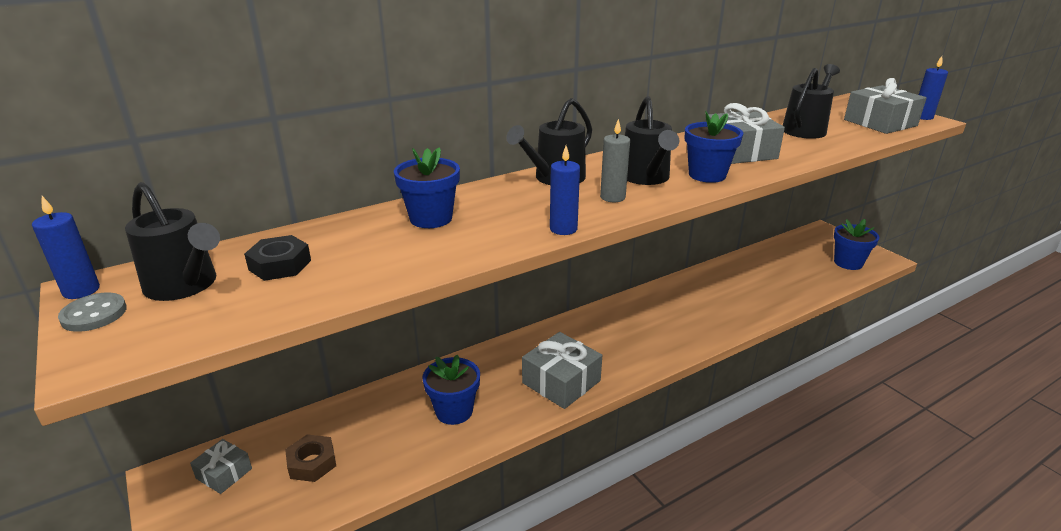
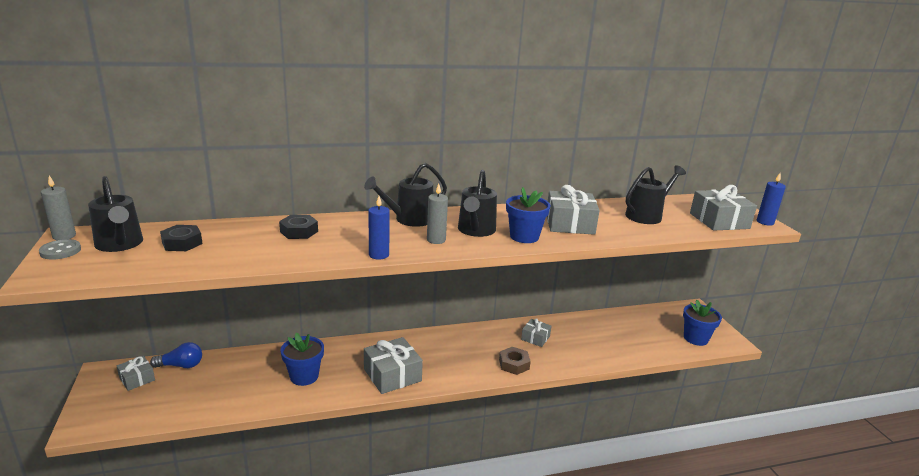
camera: 15 degrees right, 5 degrees down
blue candle [32,196,100,299] -> grey candle [41,175,76,240]
brown nut [285,434,336,482] -> brown nut moved to [499,347,531,375]
blue flower pot [394,147,460,228] -> black nut [279,215,318,239]
none -> blue light bulb [150,342,202,368]
none -> grey gift [521,318,551,347]

